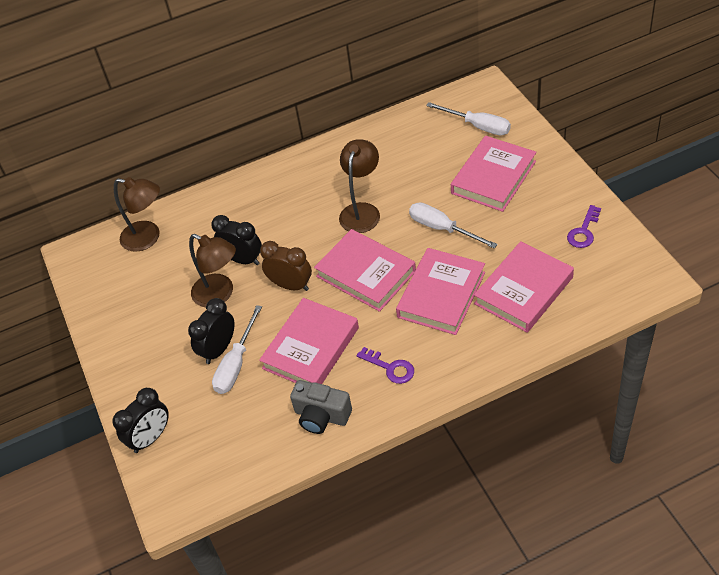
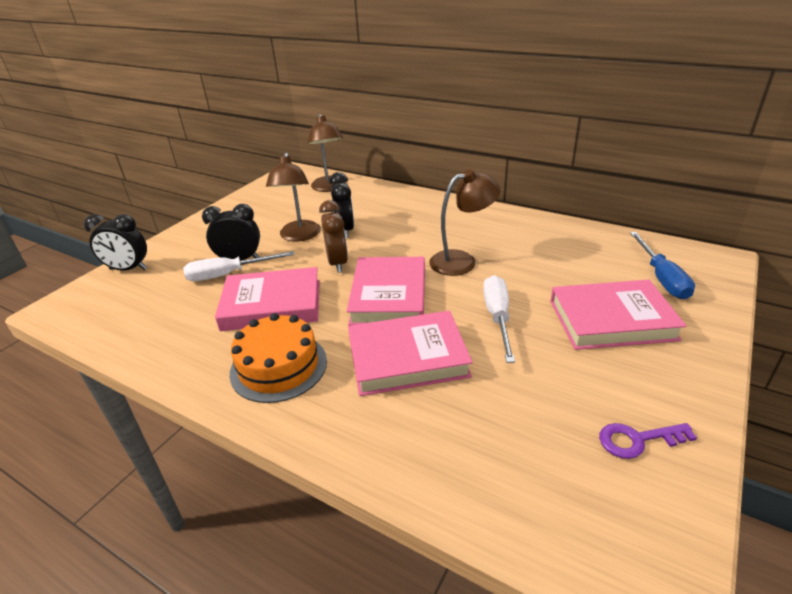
camera: 50 degrees right, 15 degrees down
grey camera [290,380,352,434] -> none
purple key [357,347,414,384] -> orange cake [230,313,327,403]
white screwdriver [426,102,511,135] -> blue screwdriver [630,232,695,299]
pink book [474,241,574,333] -> none

